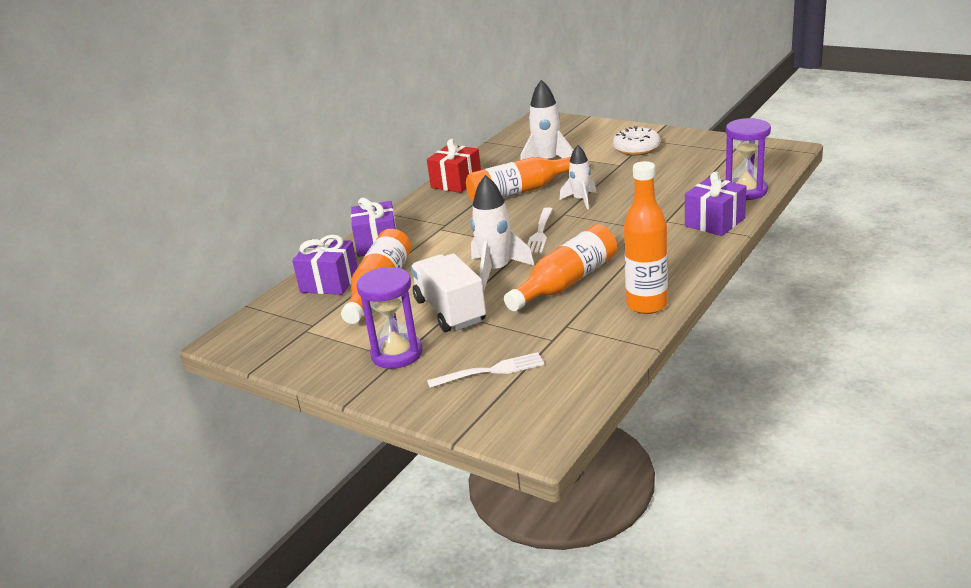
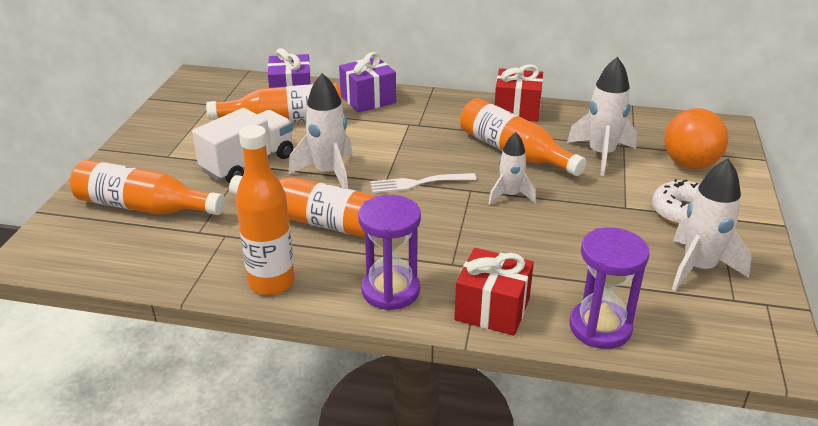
camera: 65 degrees right, 5 degrees up
purple hourglass [356,267,423,369] -> purple hourglass moved to [358,195,421,311]
white fork [427,352,545,388] -> orange bottle [70,160,225,215]
purple gift [685,172,747,236] -> red gift [454,248,534,336]
none -> orange ball [664,108,728,169]
none -> white rocket [672,158,752,291]

